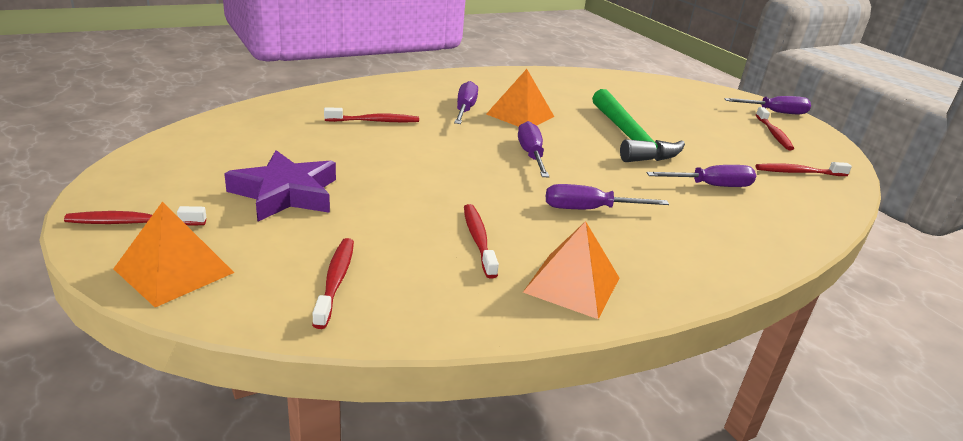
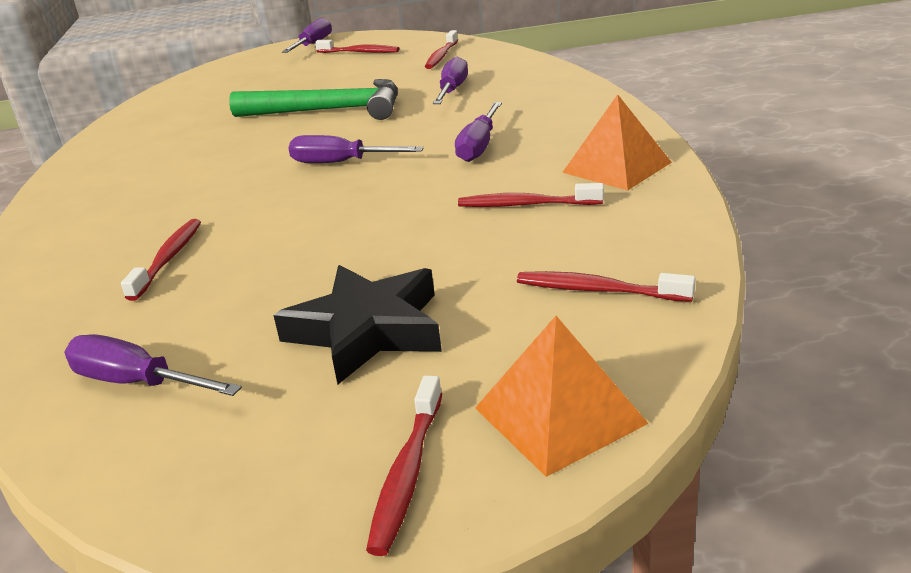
camera: 65 degrees left, 0 degrees up
purple star [224,150,336,222] -> black star [273,265,442,384]
purple screwdriver [454,81,478,124] -> purple screwdriver moved to [64,334,242,396]
orange pyramid [486,69,554,127] -> none

